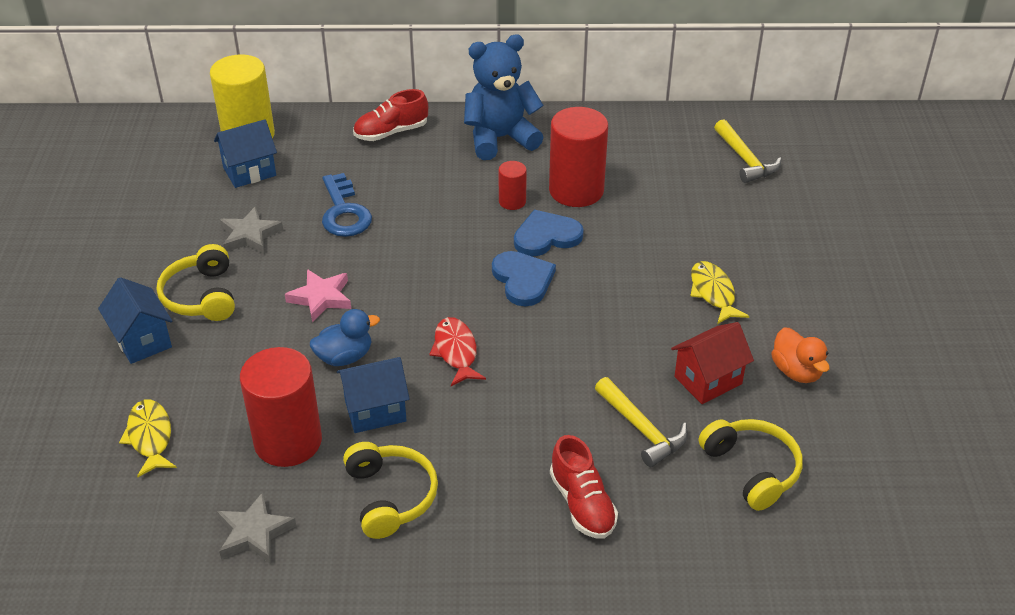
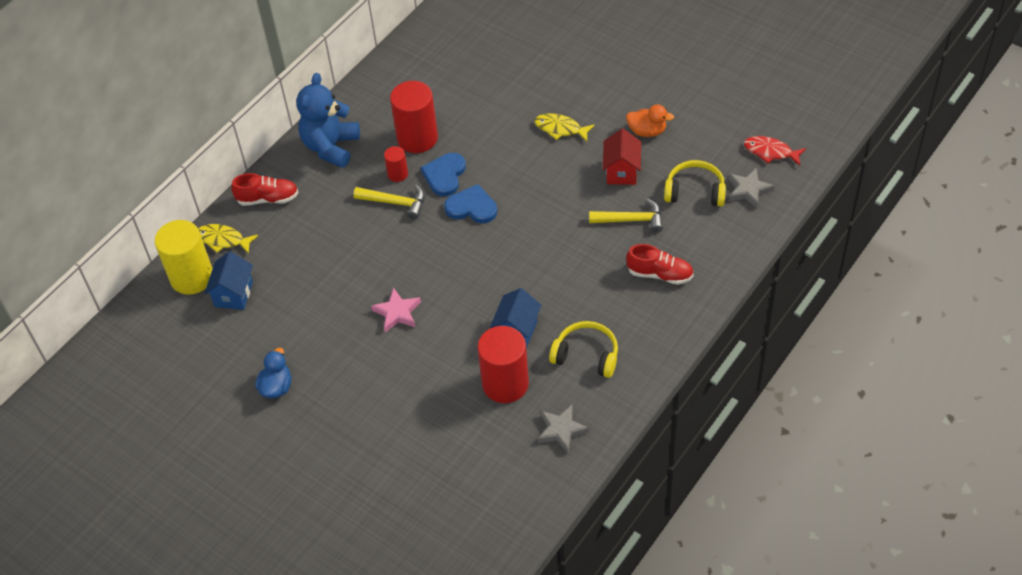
camera: 50 degrees left, 10 degrees up
blue house [98,277,172,364] -> none
yellow fish [119,399,177,477] -> yellow fish moved to [199,224,258,254]
yellow headphones [157,244,235,321] -> none
grey star [220,206,283,254] -> grey star moved to [728,167,775,209]
blue duck [310,309,380,366] -> blue duck moved to [255,348,291,398]
blue key [322,173,372,237] -> none
red shoe [353,89,428,141] -> red shoe turned 105 degrees counterclockwise [231,173,299,206]
red fish [429,317,486,386] -> red fish moved to [744,136,806,166]
yellow hammer [714,119,782,183] -> yellow hammer moved to [354,185,425,219]

